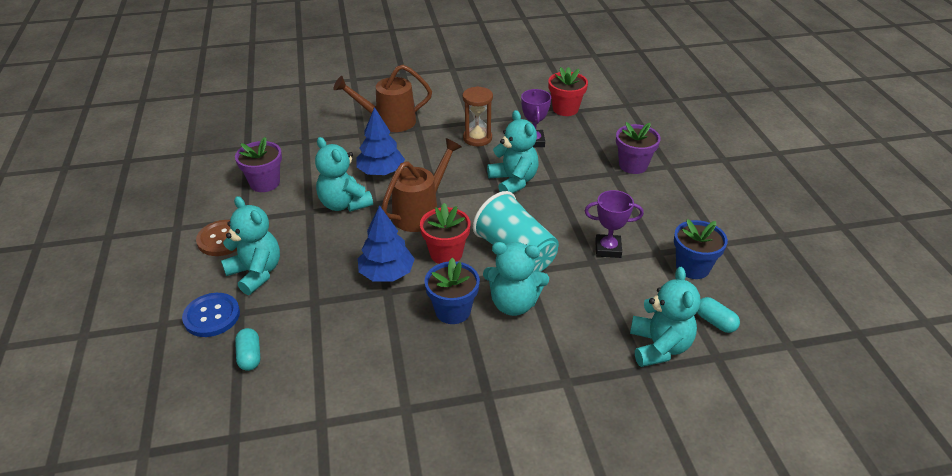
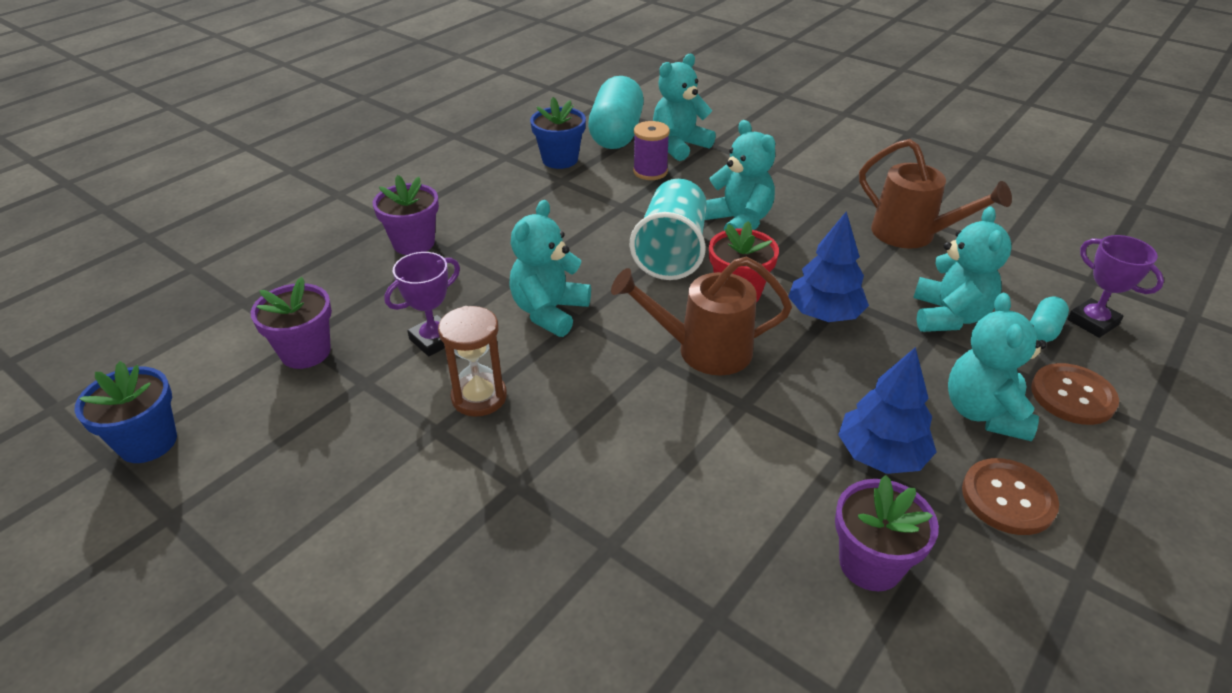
camera: 130 degrees left, 0 degrees up
blue button [182,293,240,337] -> brown button [1031,363,1119,425]
turquoise teddy bear [315,137,373,212] -> turquoise teddy bear moved to [913,206,1011,332]
brown watering can [333,65,432,132] -> brown watering can moved to [859,139,1012,249]
blue tree [356,107,405,175] -> blue tree moved to [838,347,936,474]
blue flower pot [424,258,480,324] -> blue flower pot moved to [75,361,177,463]
red flower pot [548,67,588,116] -> purple flower pot [251,277,332,369]
purple trophy [585,190,644,258] -> purple trophy moved to [1067,235,1164,338]
turquoise capsule [697,297,740,333] -> turquoise capsule [588,76,644,149], size x2.27
none -> purple spool [633,121,670,180]

